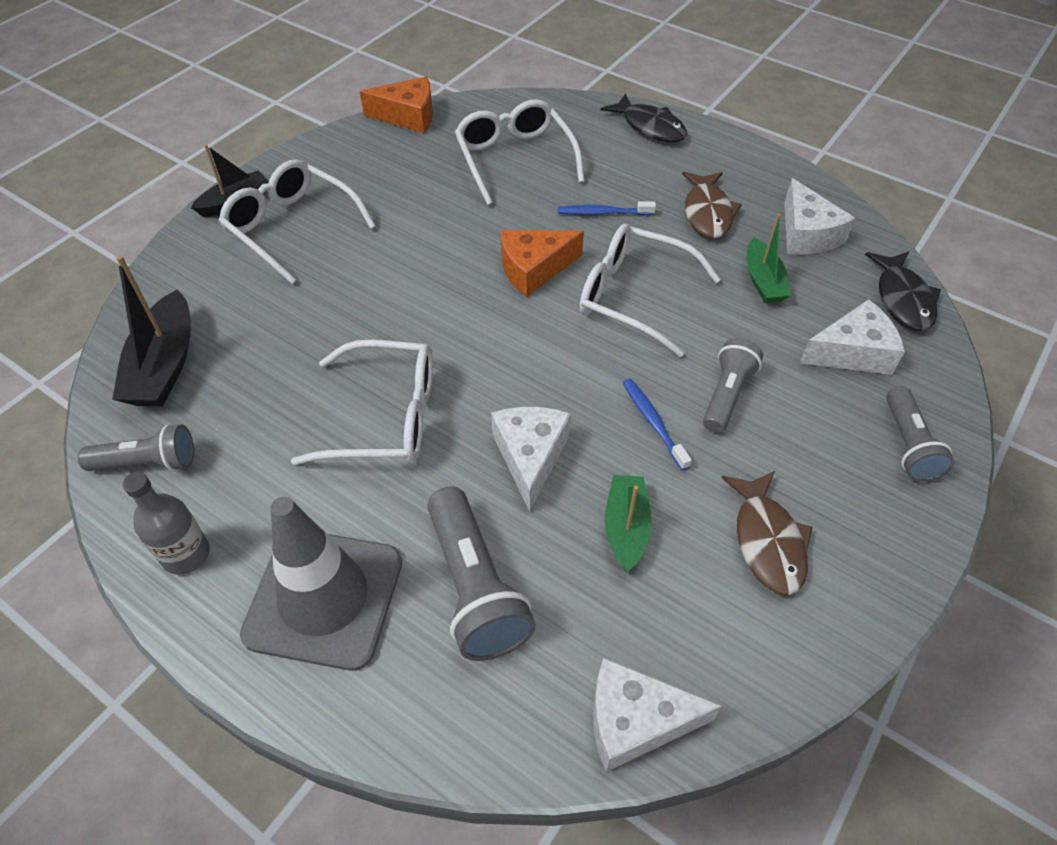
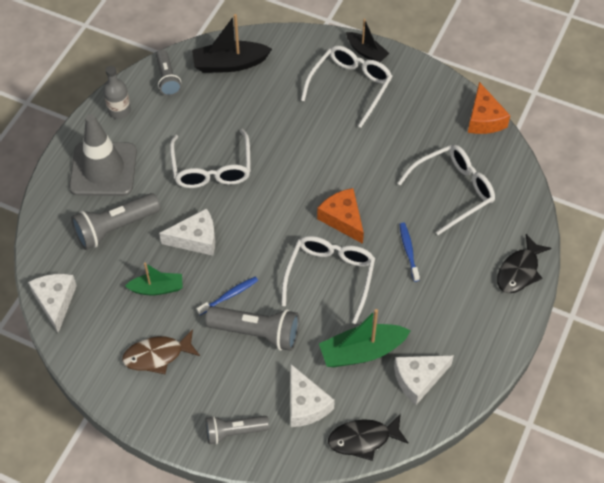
camera: 80 degrees right, 5 degrees up
brown fish [682,172,742,238] -> none
grey flashlight [703,338,763,433] -> grey flashlight [205,306,299,351], size x1.53
green boat [746,213,791,303] -> green boat [319,309,411,367], size x1.56

